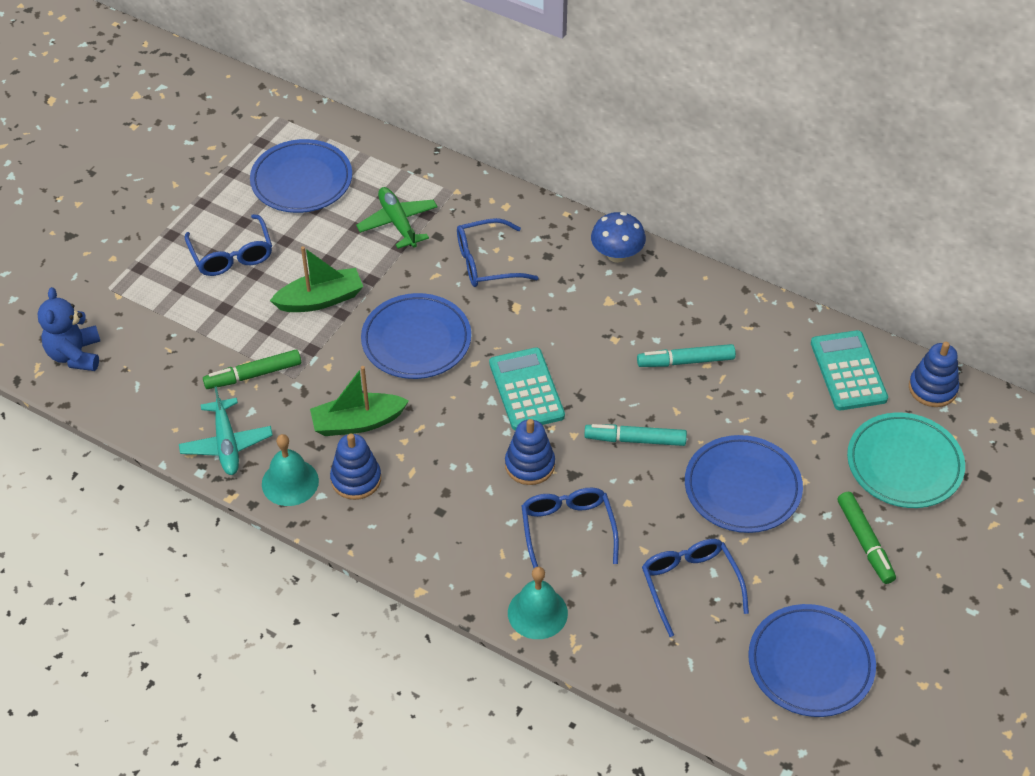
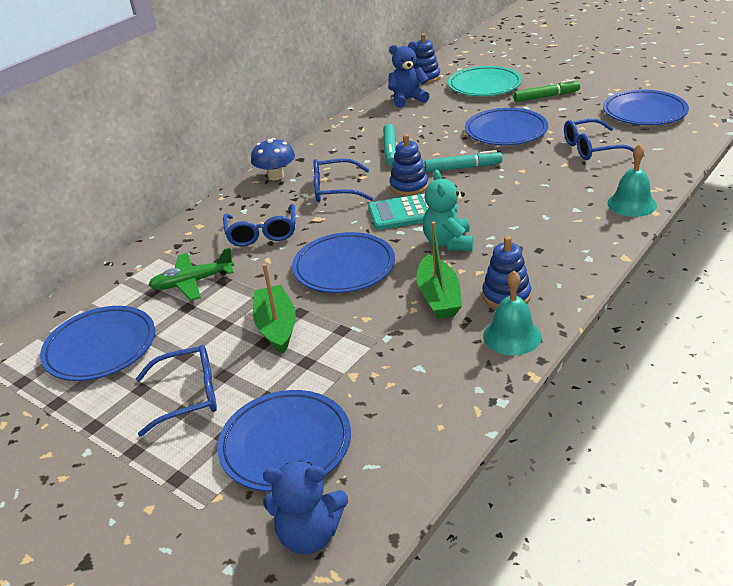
camera: 80 degrees left, 15 degrees down
turquoise plane [179,386,273,475] -> none
green marker [203,350,301,389] -> none
blue stacking toy [505,419,555,485] -> blue stacking toy moved to [390,134,429,196]
blue glasses [521,487,619,568] -> blue glasses moved to [313,158,374,202]
turquoise marker [584,424,687,446] -> turquoise marker turned 105 degrees counterclockwise [424,150,503,172]
turquoise calculator [811,330,888,410] -> blue teddy bear [388,41,429,108]
none -> blue plate [217,390,351,492]
none -> turquoise teddy bear [423,170,473,251]

